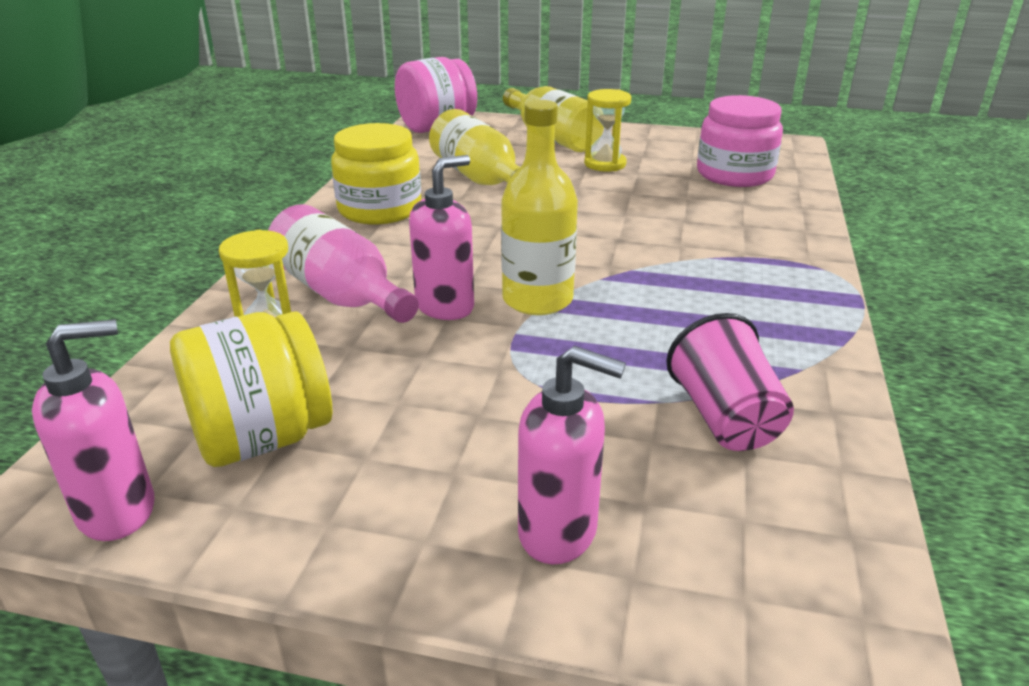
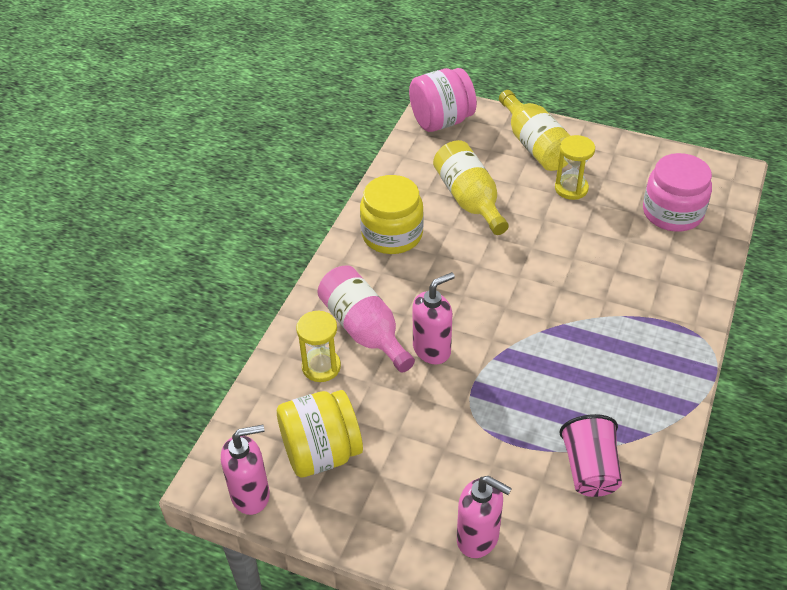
camera: 10 degrees right, 15 degrees up
yellow bottle [501,100,578,315] -> none

